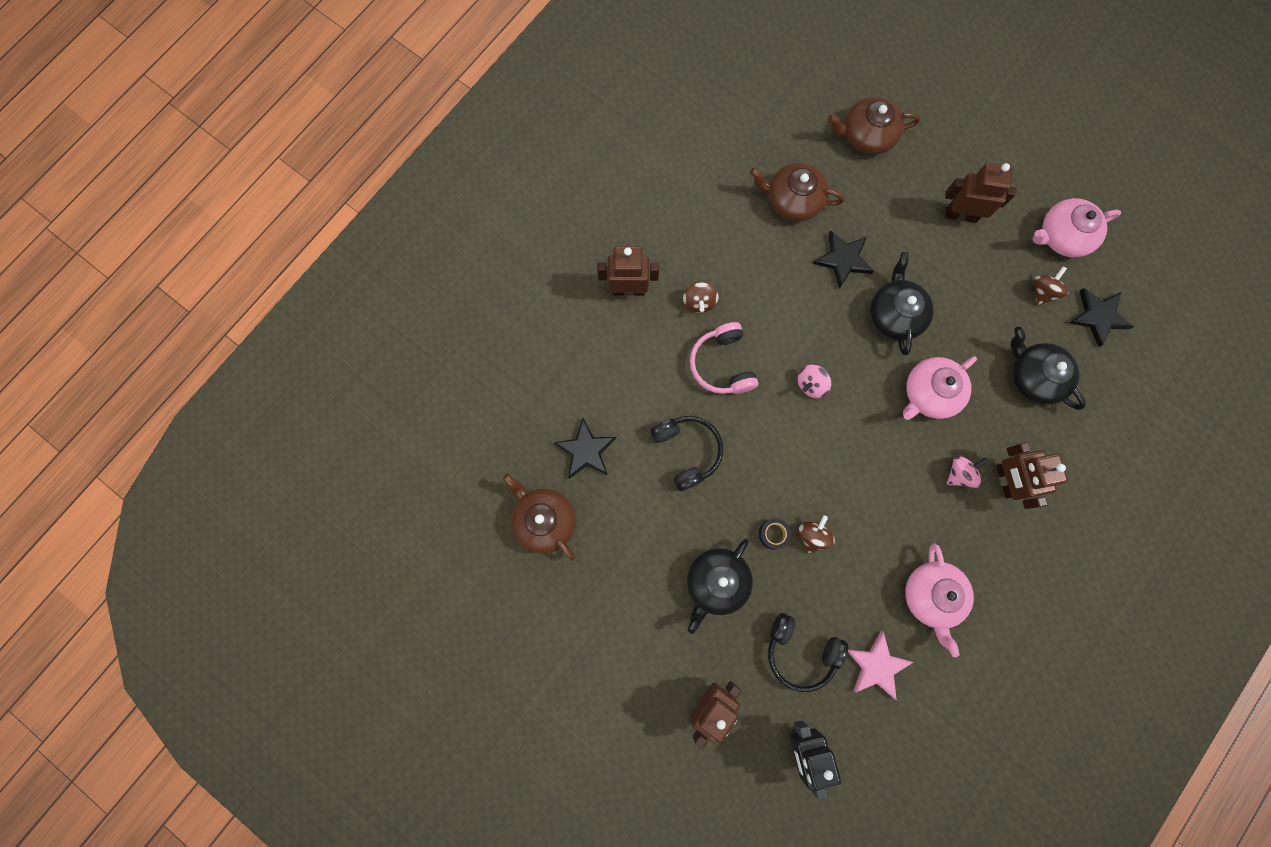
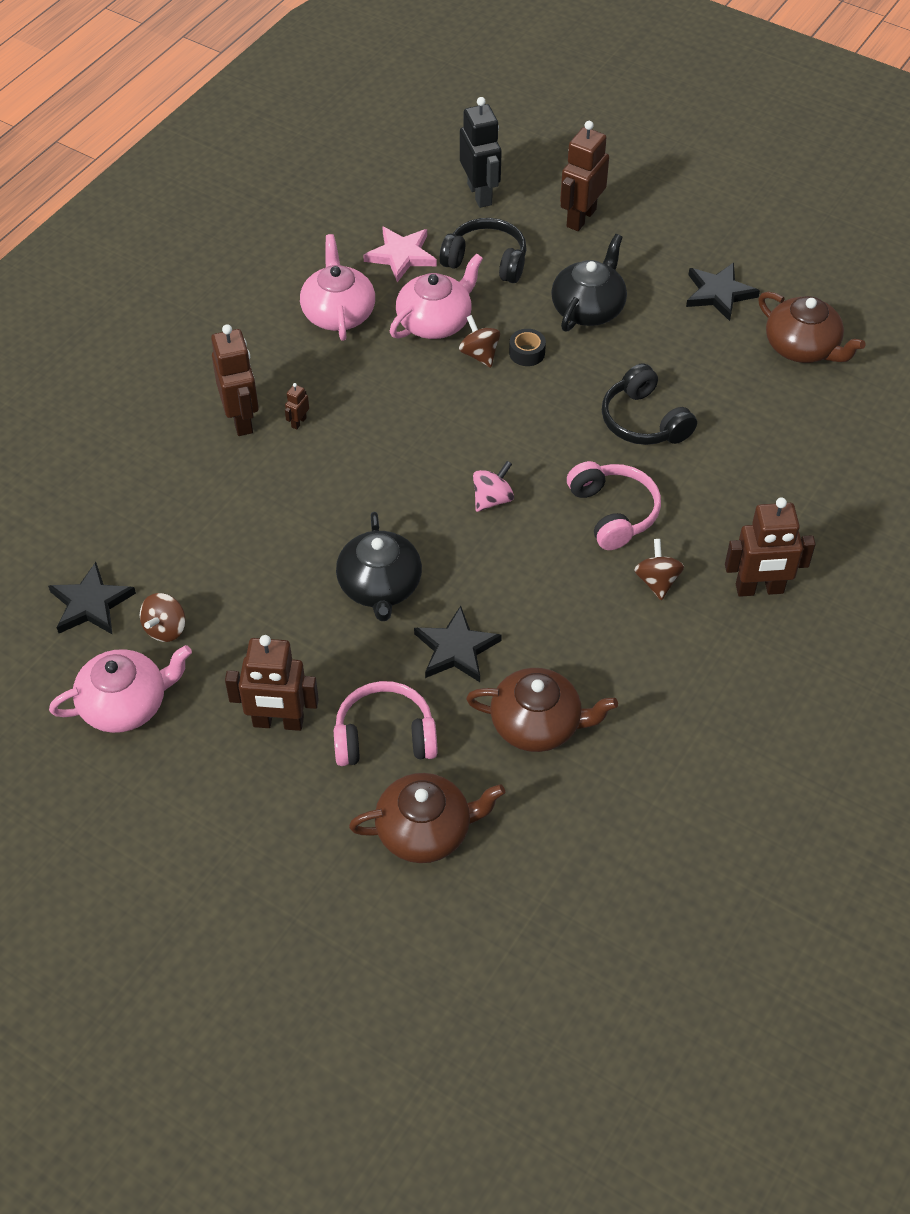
camera: 175 degrees right, 25 degrees down
black star [554,418,616,479] -> black star moved to [686,263,760,321]
brown spinning top [799,515,835,554] -> brown spinning top turned 135 degrees clockwise [459,315,500,368]
pink teapot [903,356,977,420] -> pink teapot moved to [390,254,483,339]
pink spinning top [947,456,988,488] -> brown robot [285,383,309,430]
black teapot [1010,327,1086,410] -> none
none -> pink headphones [334,681,438,766]

